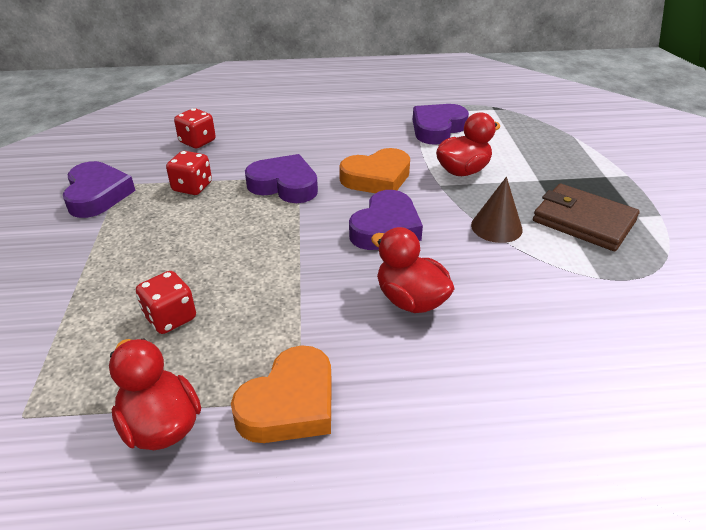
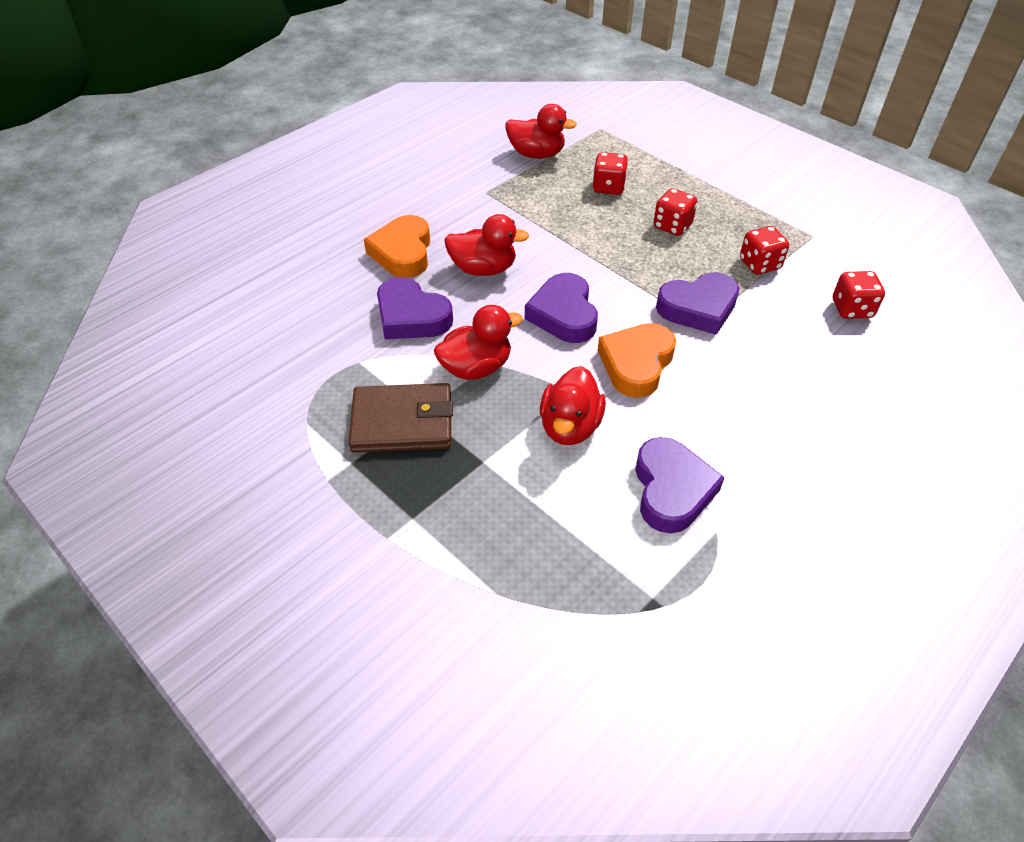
camera: 140 degrees right, 10 degrees up
purple heart [63,161,136,218] -> purple heart moved to [377,277,453,339]
orange heart [231,345,332,443] -> orange heart moved to [364,215,430,278]
brown cone [471,177,523,243] -> red duck [434,305,523,380]
none -> red dice [653,188,697,236]

